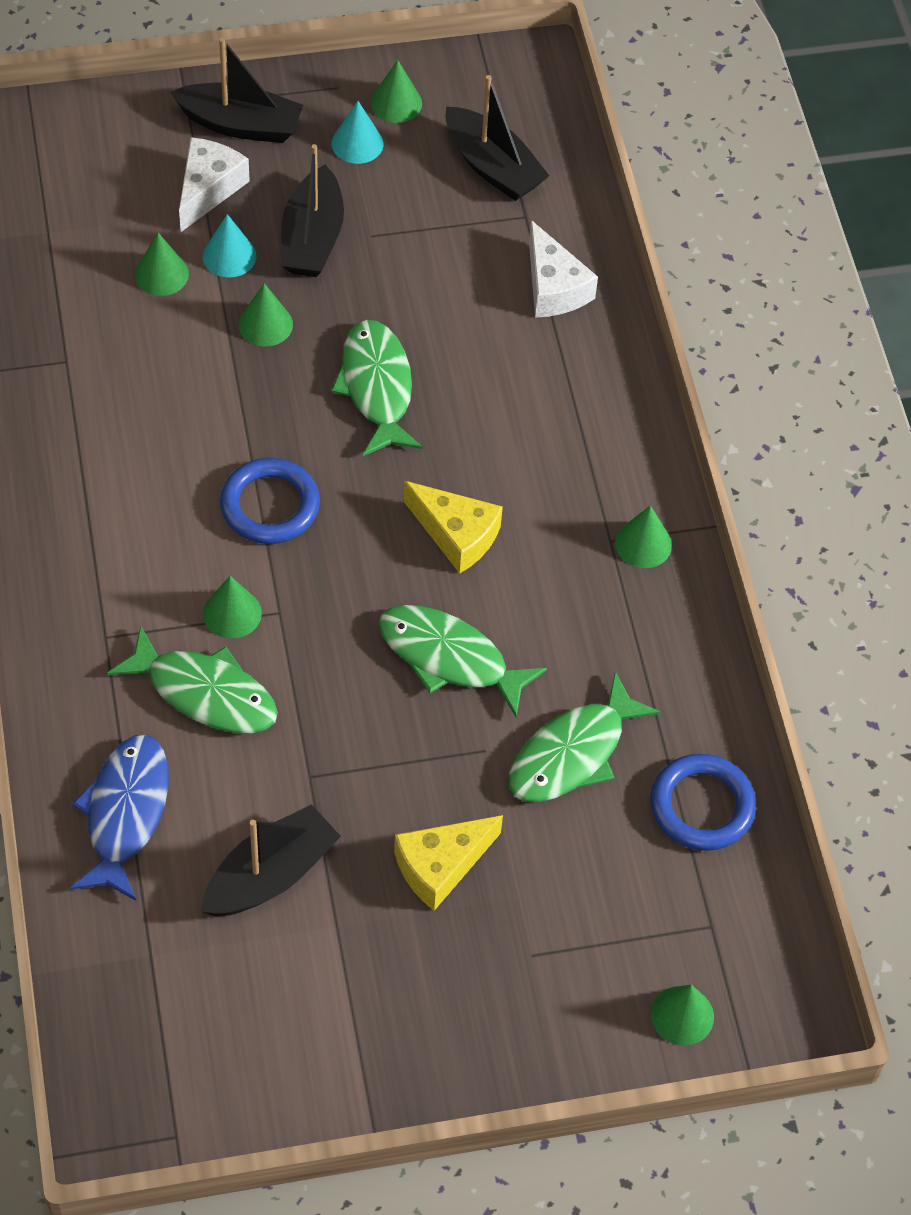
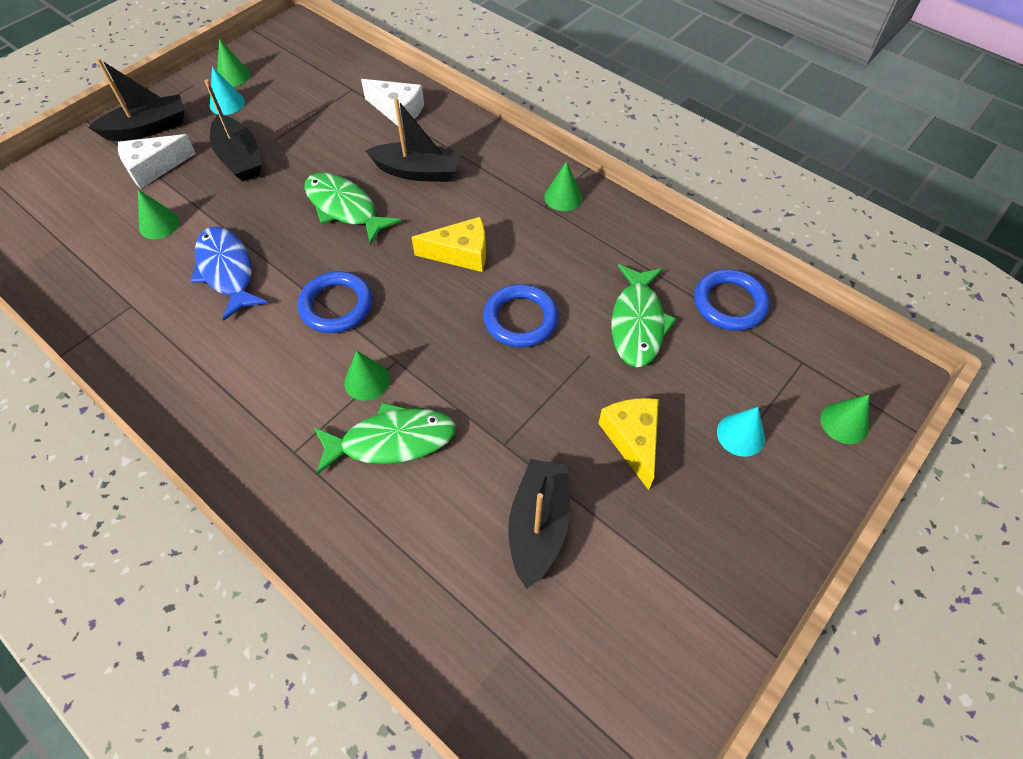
camera: 35 degrees left, 0 degrees up
blue fish [70,734,169,901] -> blue fish moved to [190,226,268,321]
white cheese [179,137,250,232] -> white cheese turned 105 degrees counterclockwise [118,134,196,188]
turquoise cone [203,214,256,277] -> turquoise cone moved to [717,407,765,457]
green cone [238,283,293,347] -> none
green fish [379,605,547,717] -> blue ring [483,284,558,347]
yellow cheese [394,815,503,911] -> yellow cheese turned 150 degrees clockwise [598,398,659,490]
black boat [446,75,549,201] -> black boat moved to [365,98,461,182]

